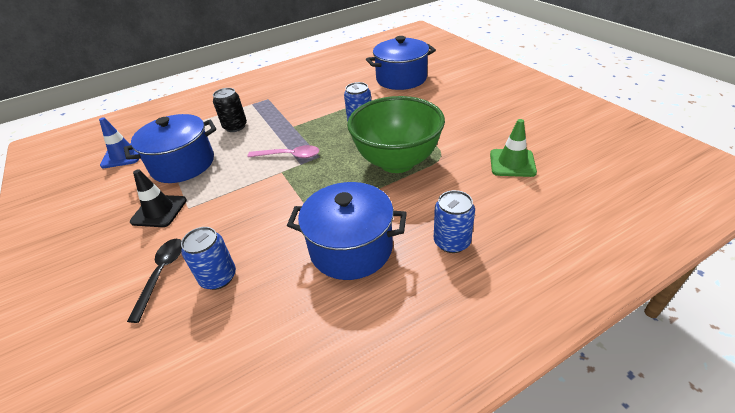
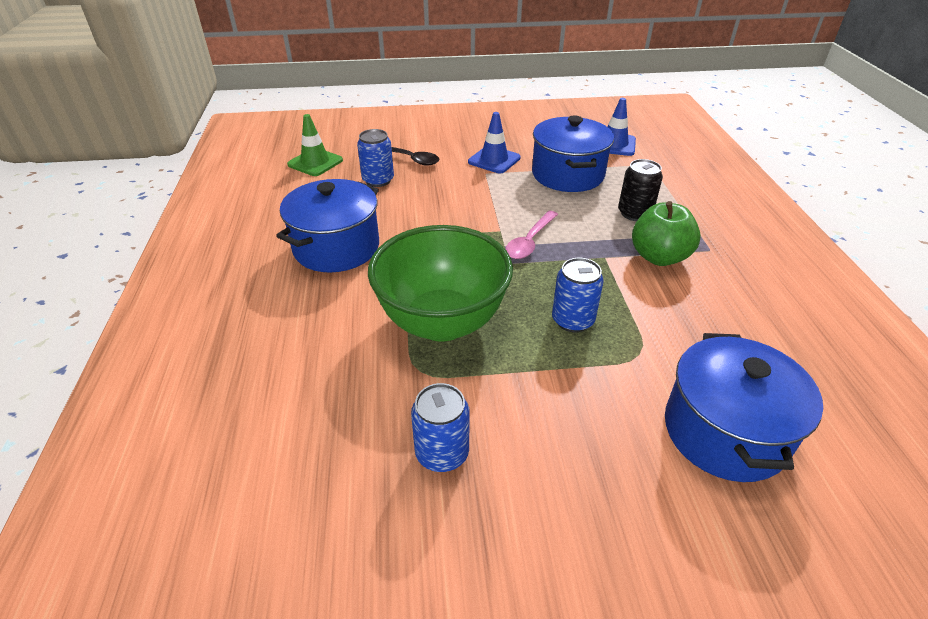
camera: 110 degrees right, 0 degrees up
black traffic cone [130,169,187,227] -> blue traffic cone [468,112,521,173]
blue can [434,190,475,253] -> blue can moved to [411,383,470,472]
green traffic cone [490,119,537,177] -> green traffic cone moved to [287,114,343,176]
none -> green apple [632,201,701,266]

